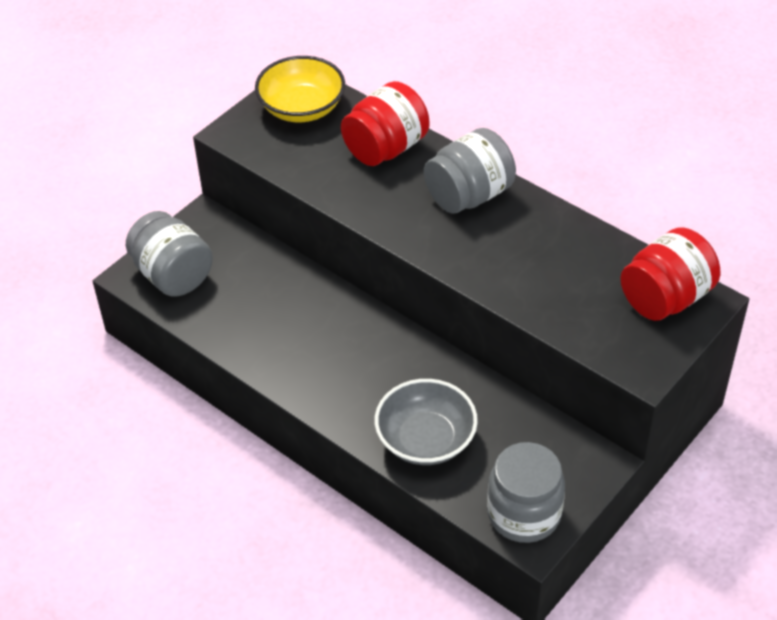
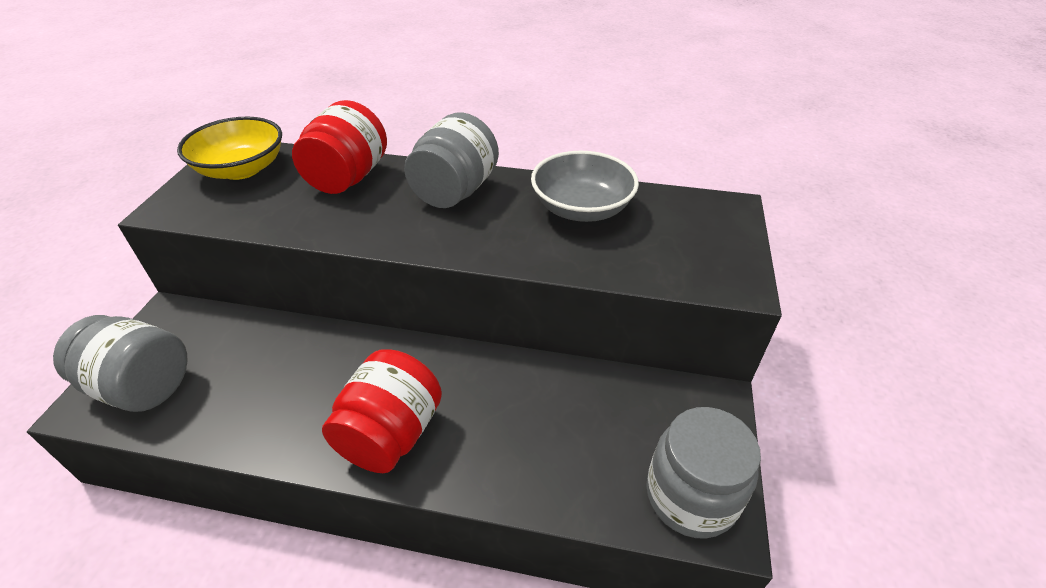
camera: 30 degrees left, 5 degrees down
grey bowl [375,379,478,465] -> grey bowl moved to [531,151,639,222]
red jar [620,227,720,321] -> red jar moved to [322,349,442,473]

